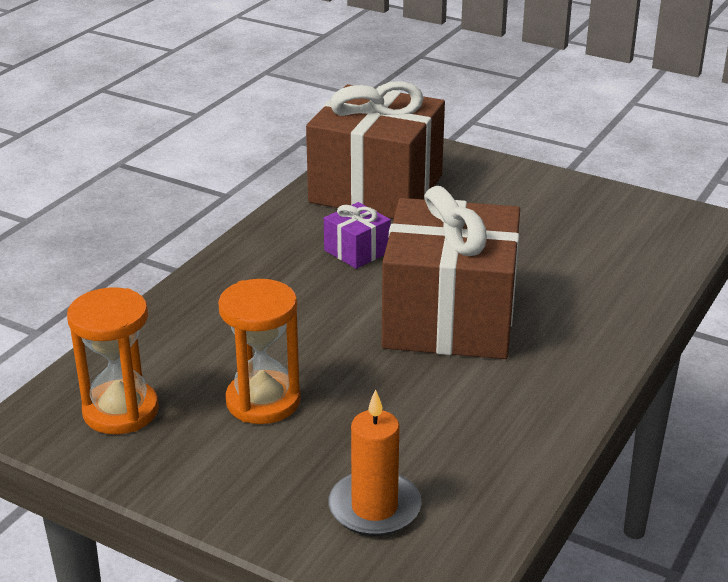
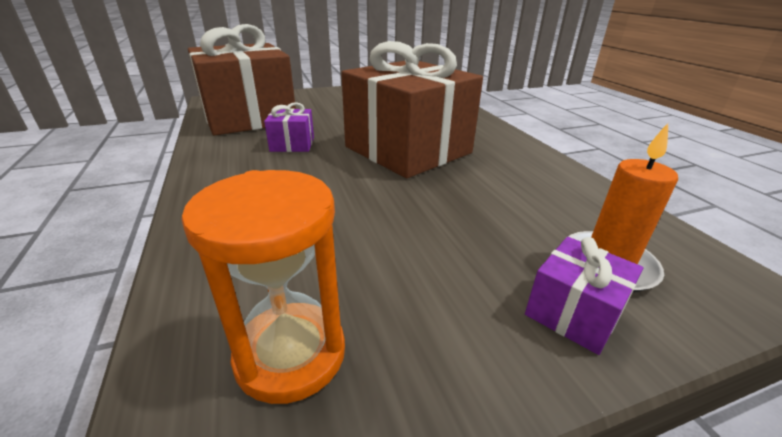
camera: 50 degrees left, 0 degrees up
orange hourglass [218,279,301,424] -> none
none -> purple gift [525,237,643,355]

